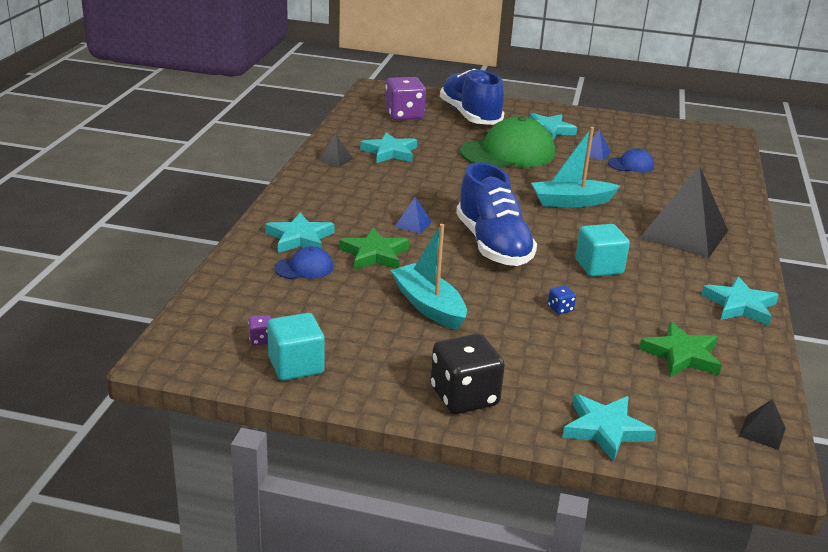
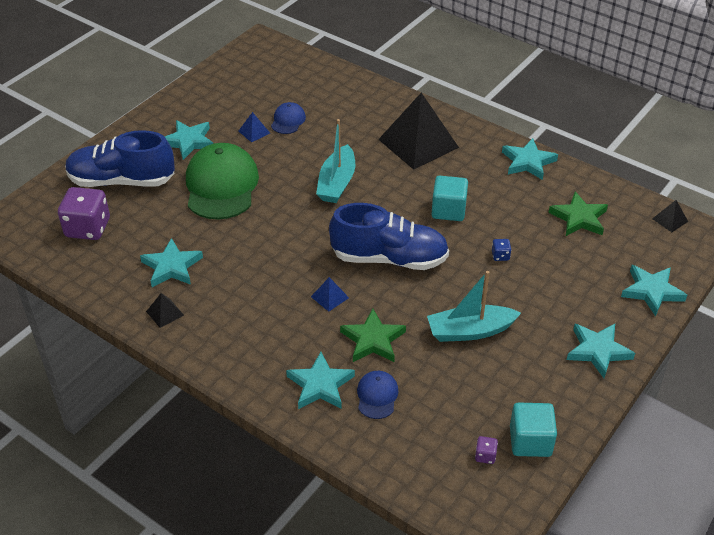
camera: 65 degrees left, 15 degrees up
black dice [430,333,505,414] -> turquoise star [567,324,635,378]

